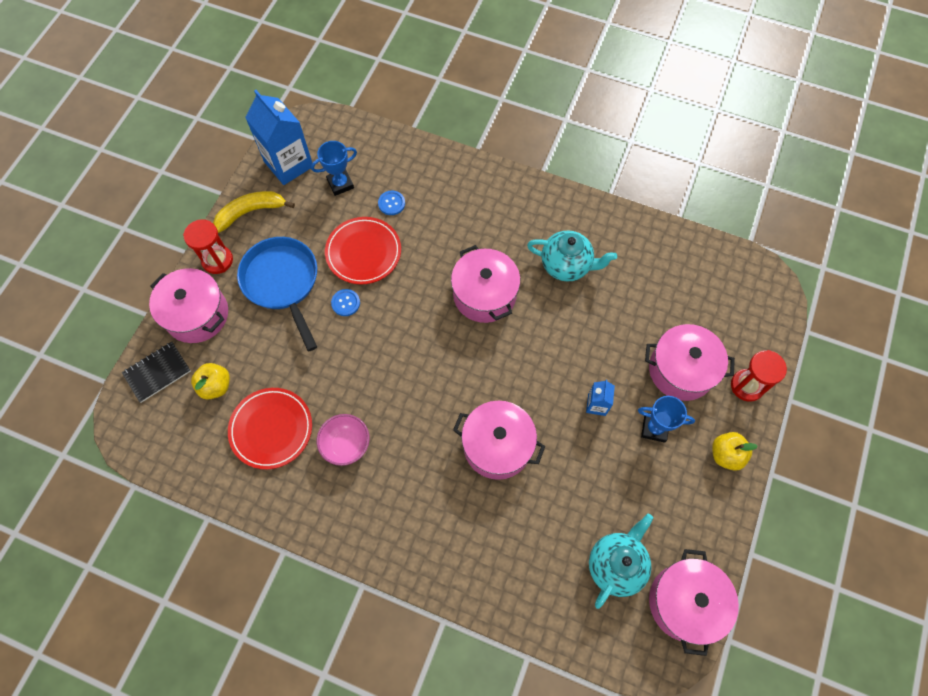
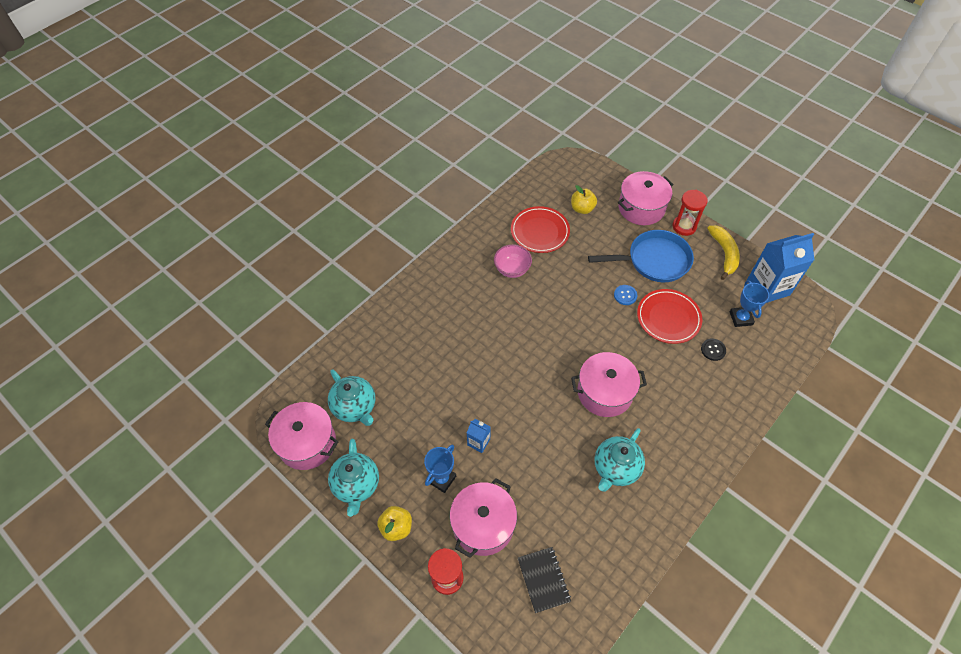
camera: 110 degrees right, 10 degrees down
black notebook [122,342,191,403] -> black notebook moved to [518,547,571,613]
blue button [378,190,405,215] -> black button [701,339,726,361]
pink pot [453,401,545,480] -> none
none -> turquoise teapot [328,439,379,517]

